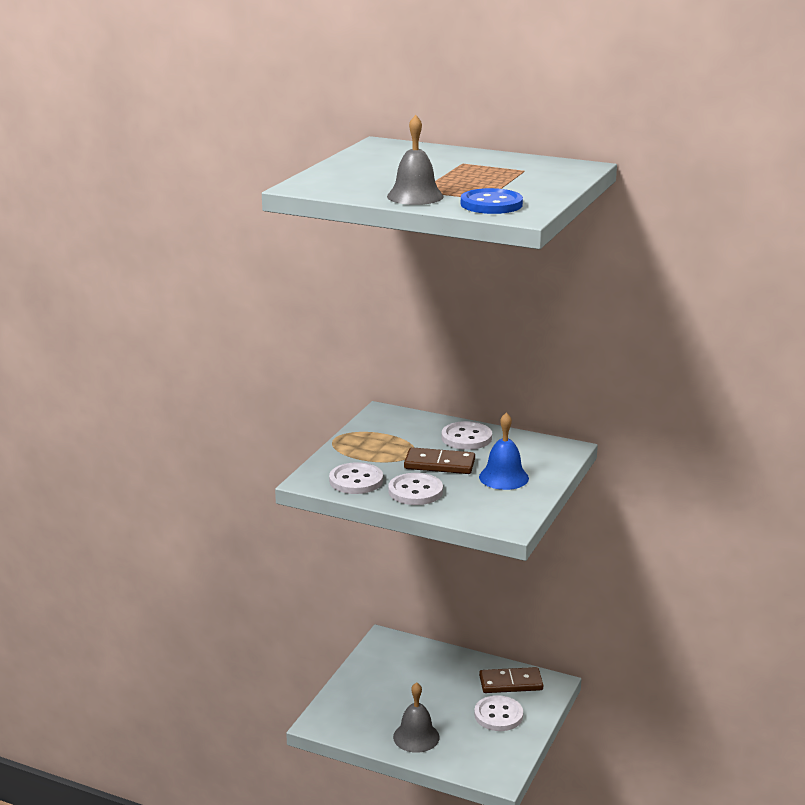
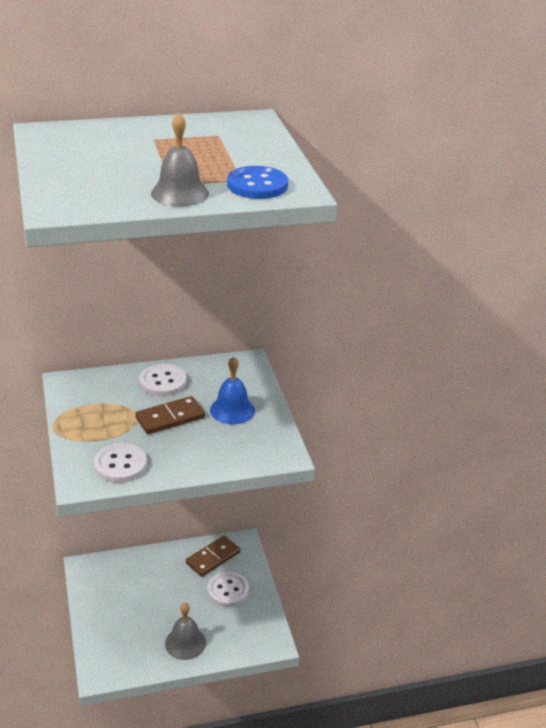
camera: 40 degrees left, 10 degrees up
white button [388,473,443,505] -> none

